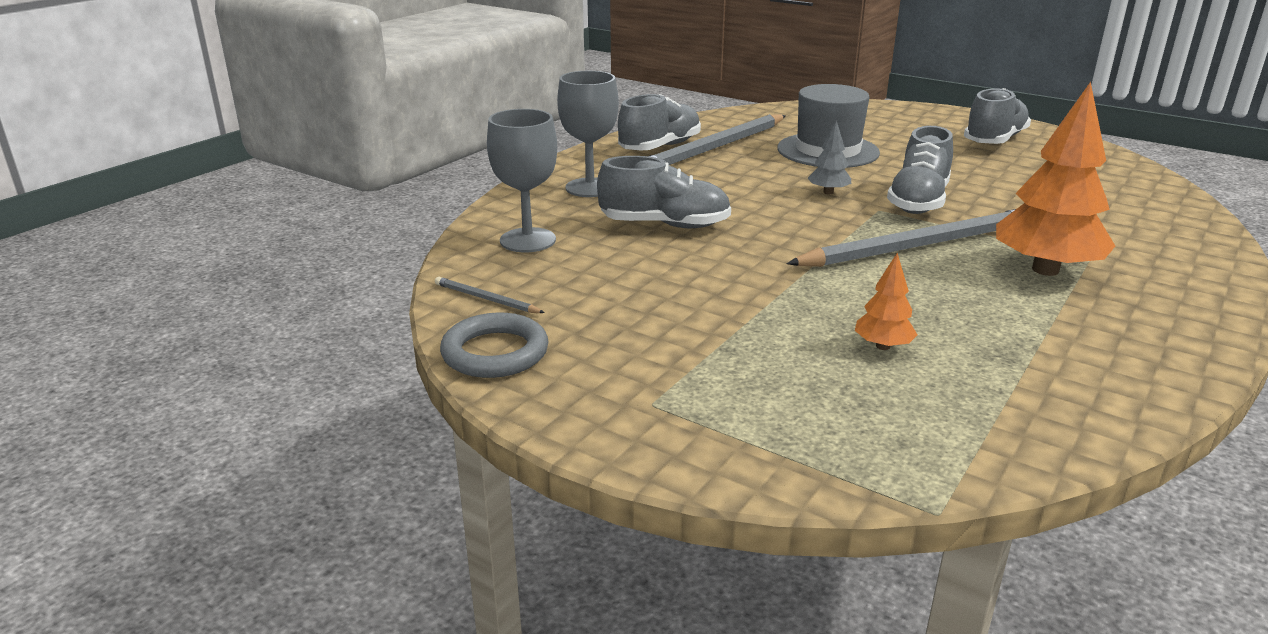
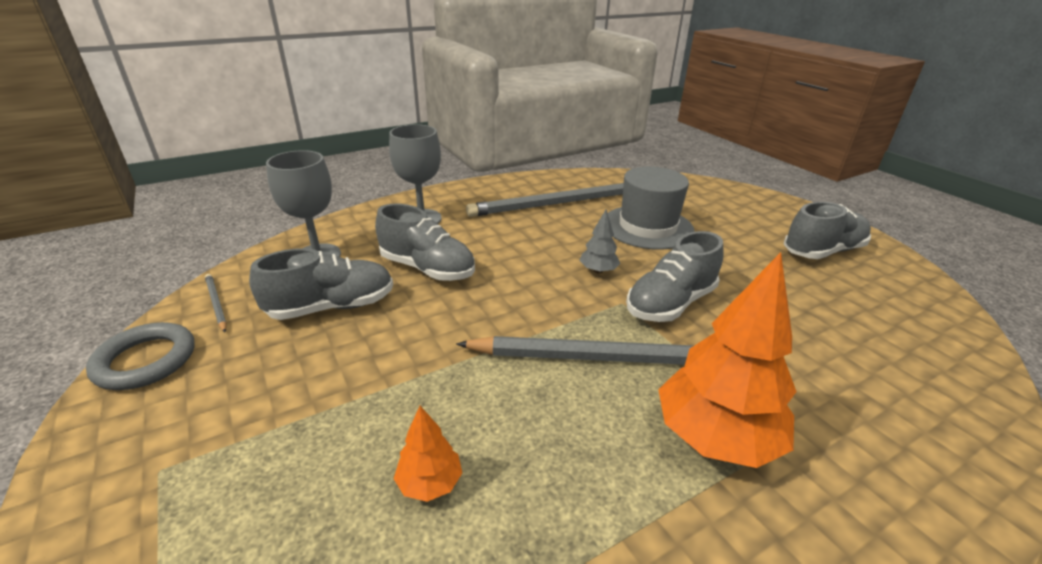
camera: 25 degrees right, 5 degrees up
grey shoe [618,94,701,151] -> grey shoe moved to [249,248,393,320]

